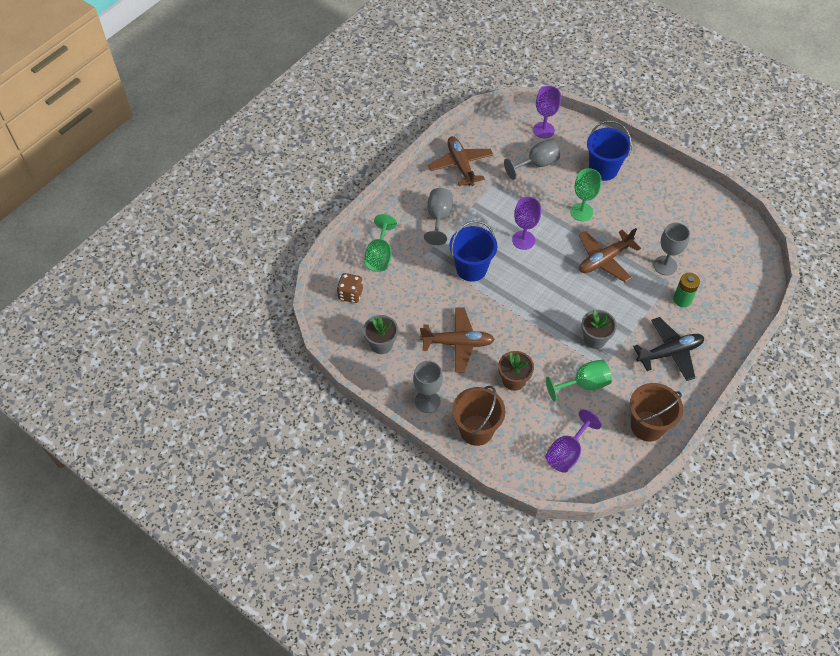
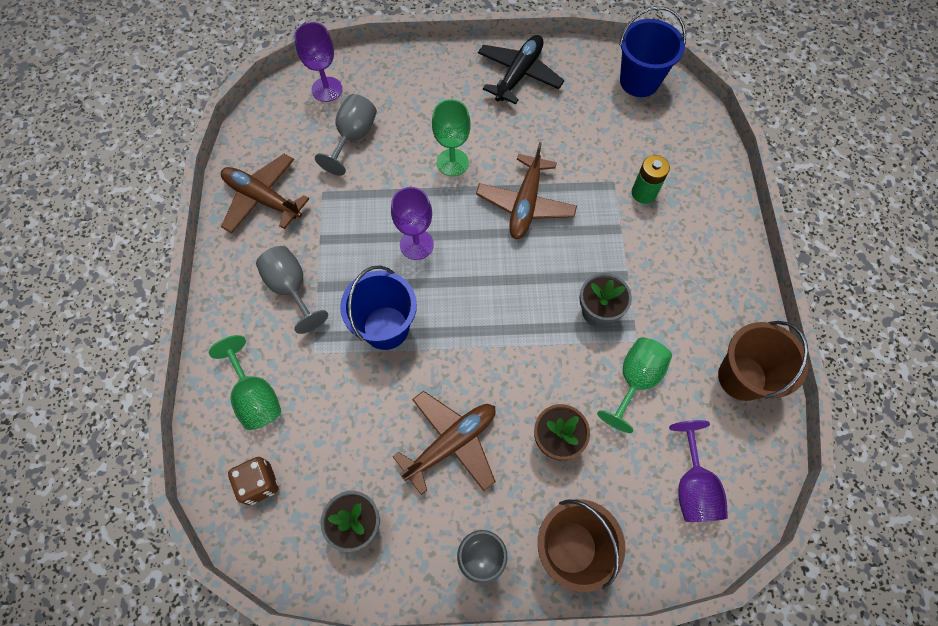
camera: 40 degrees left, 10 degrees up
blue bucket [587,120,632,181] -> blue bucket moved to [619,6,686,97]
black plane [633,317,704,381] -> black plane moved to [478,35,564,104]
grey goblet [654,222,690,275] -> none

